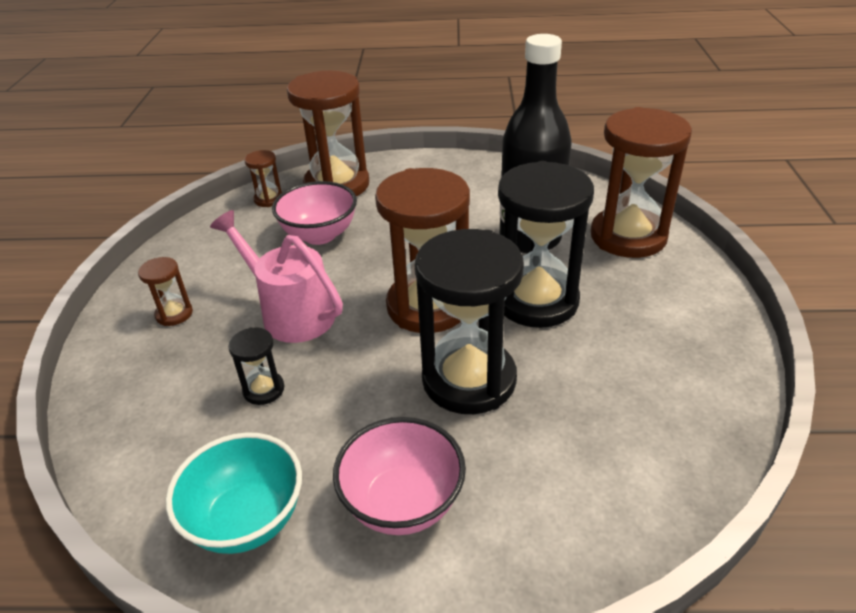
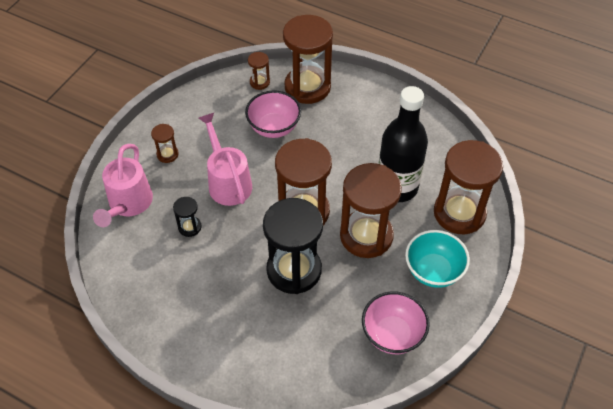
camera: 25 degrees right, 15 degrees up
turquoise bowl [166,432,302,554] -> turquoise bowl moved to [405,230,470,288]
pink bowl [333,417,466,535] -> pink bowl moved to [362,291,430,354]
black hourglass [498,161,594,328] -> brown hourglass [340,163,402,258]
none -> pink watering can [93,144,153,227]

